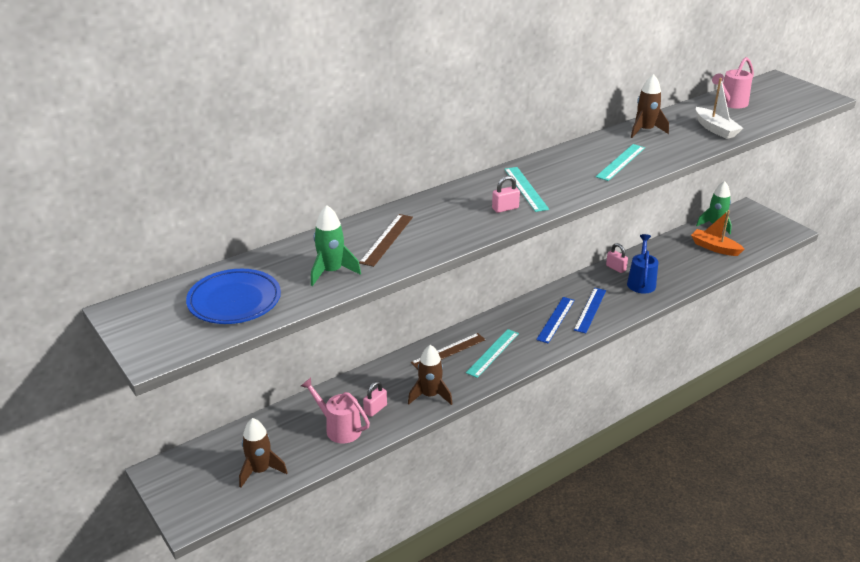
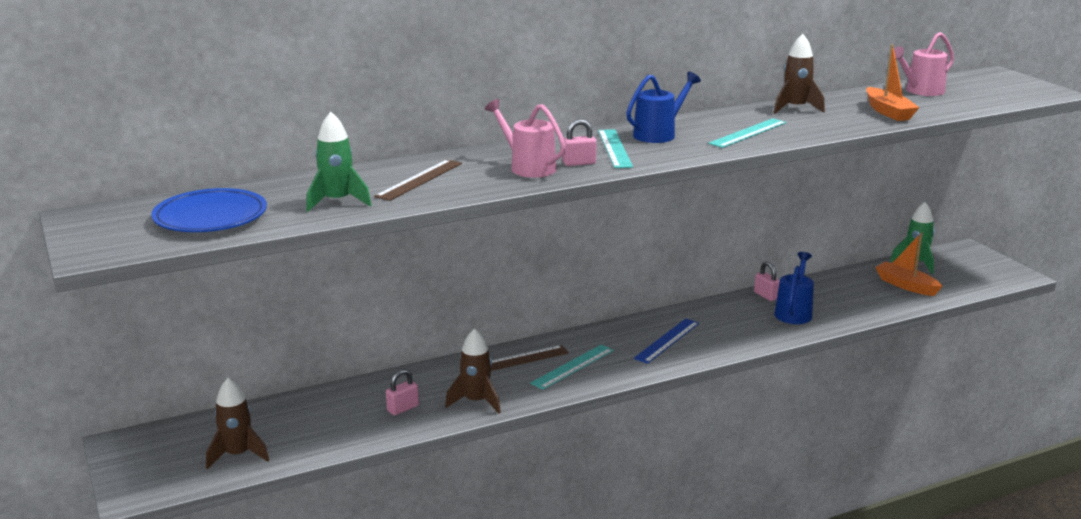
camera: 10 degrees right, 10 degrees down
pink watering can [301,378,370,444] -> pink watering can moved to [485,99,566,177]
blue ruler [574,288,606,334] -> none
white boat [696,78,743,139] -> orange boat [866,45,920,121]
none -> blue watering can [626,72,701,143]

